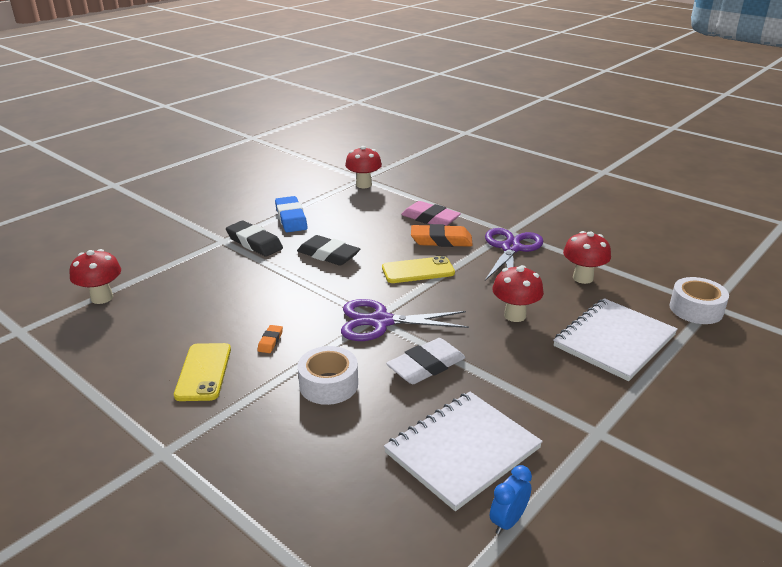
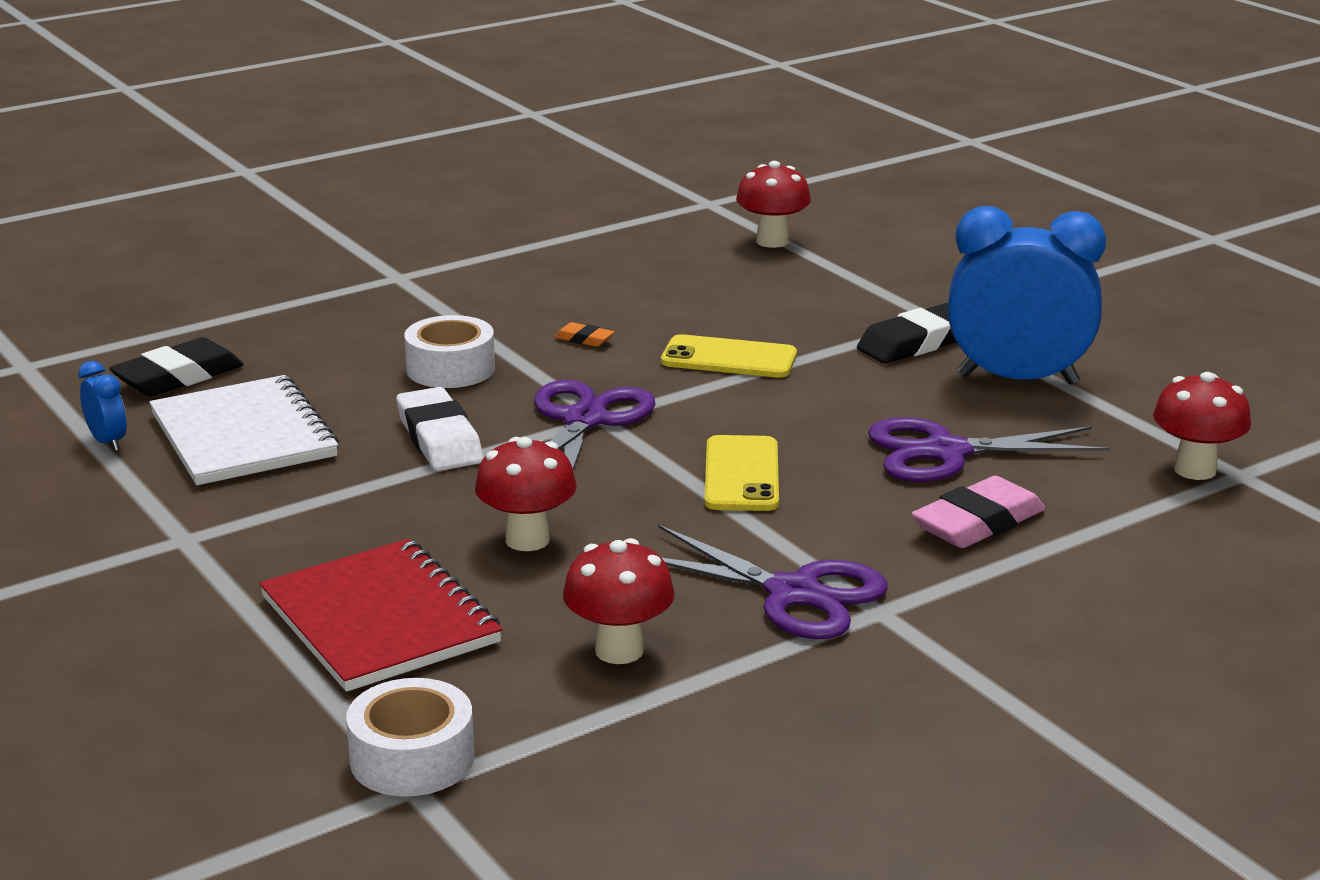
camera: 105 degrees right, 5 degrees down
yellow phone [174,343,231,401] -> yellow phone moved to [661,334,797,378]
blue eraser [275,196,308,232] -> blue clock [948,206,1106,384]
black eraser [297,235,360,266] -> black eraser moved to [109,337,244,396]
orange eraser [411,224,473,247] -> none
white notebook [553,298,678,381] -> red notebook [259,539,503,692]
none -> purple scissors [868,417,1109,482]

